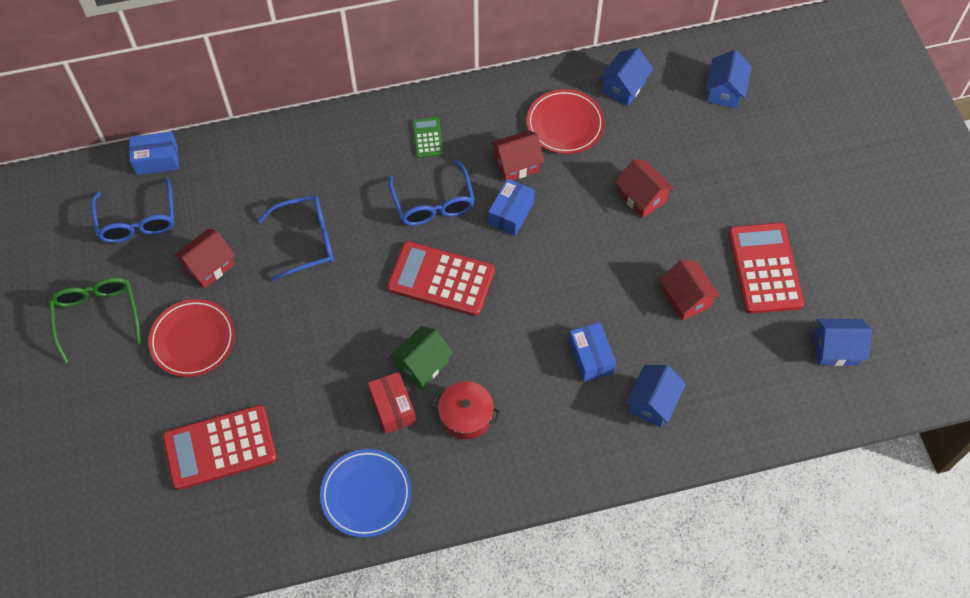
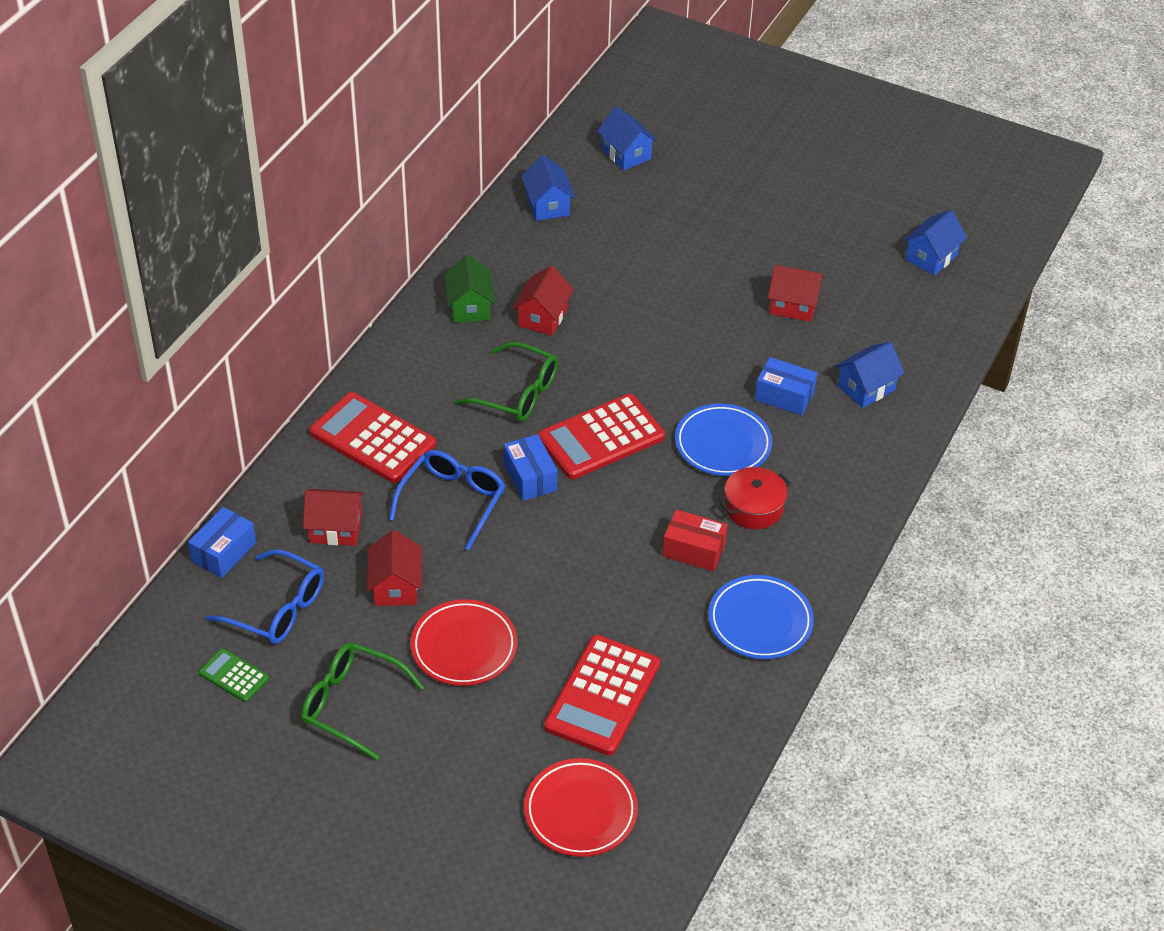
camera: 50 degrees left, 15 degrees down
blue glasses [388,160,475,226] -> green glasses [454,342,558,422]
green house [390,326,453,389] -> green house moved to [444,255,495,323]
green calculator [412,117,444,158] -> green calculator moved to [199,648,269,702]
blue box [488,179,535,236] -> blue box moved to [503,434,558,501]
red plate [527,89,605,154] -> red plate moved to [524,758,638,857]
red house [615,159,674,218] -> red house moved to [303,489,364,546]
blue house [626,365,686,427] -> blue house turned 75 degrees clockwise [835,341,905,408]
red calculator [728,222,804,314] -> red calculator moved to [309,392,436,483]
none -> blue plate [675,403,772,476]

